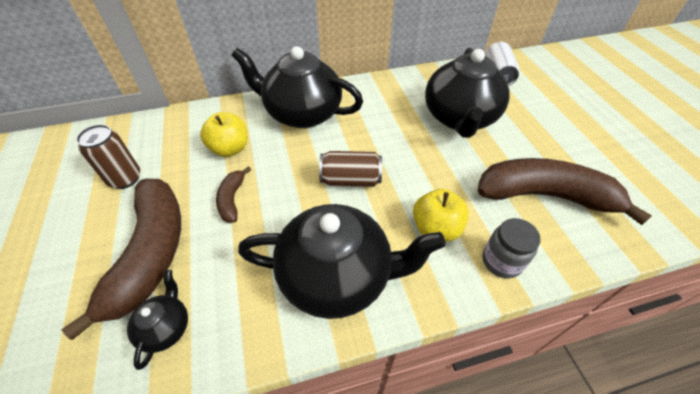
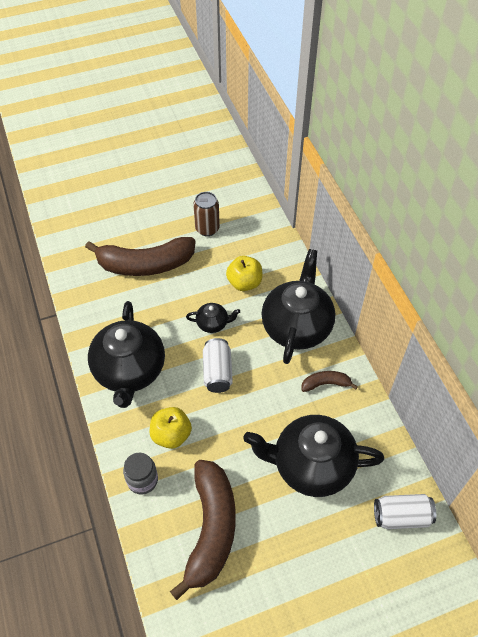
camera: 85 degrees right, 5 degrees up
black teapot [127,270,188,370] -> black teapot moved to [186,303,240,333]
brown banana [216,166,251,222] -> brown banana moved to [302,371,358,392]
brown can [319,151,382,187] -> white can [203,338,233,393]

